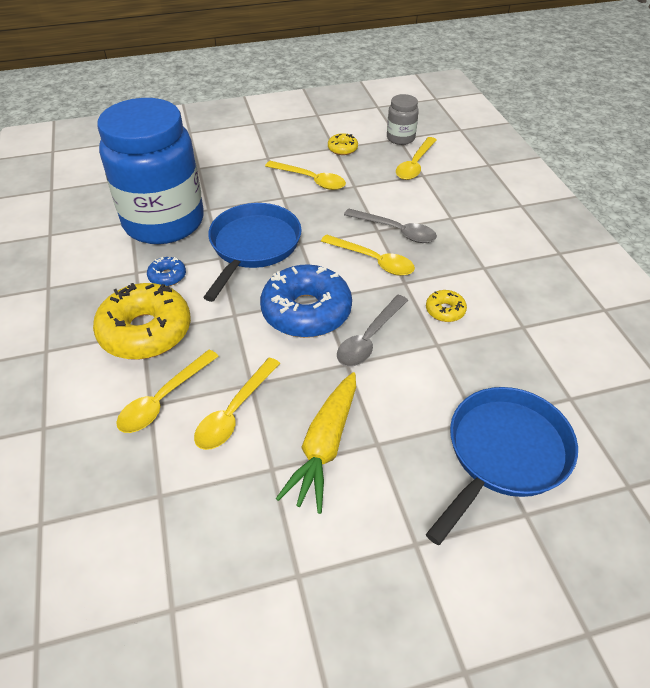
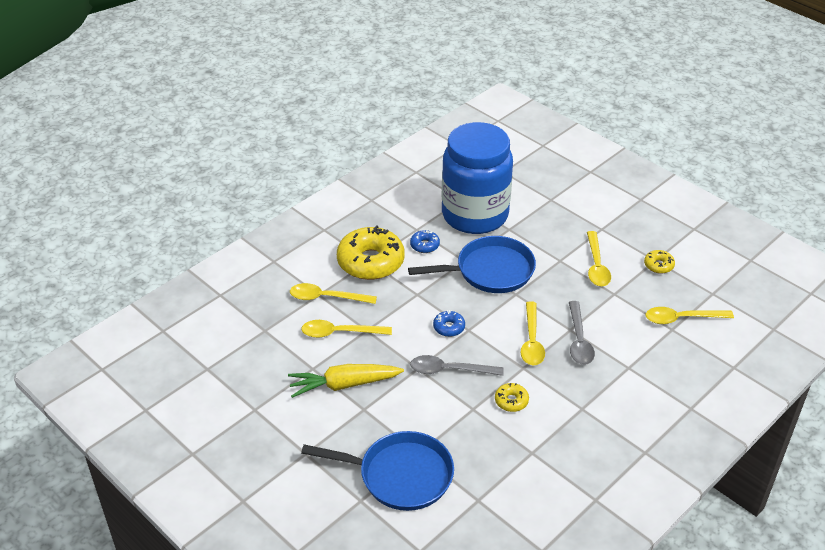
camera: 60 degrees right, 5 degrees down
blue donut [260,264,352,338] -> blue donut [433,310,465,337], size x0.45
grey jar [387,94,419,145] -> none

